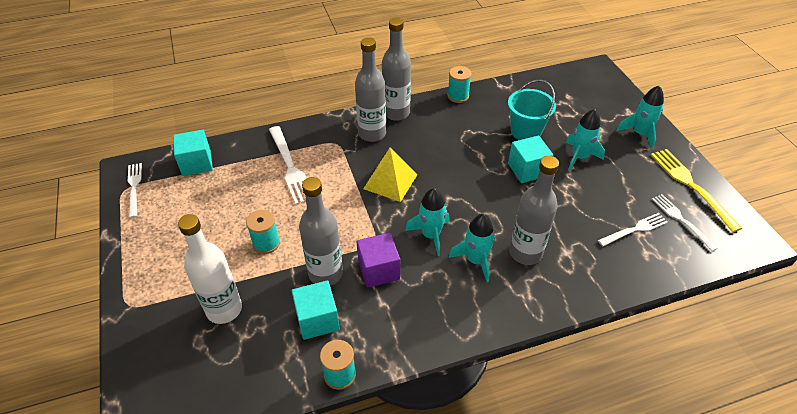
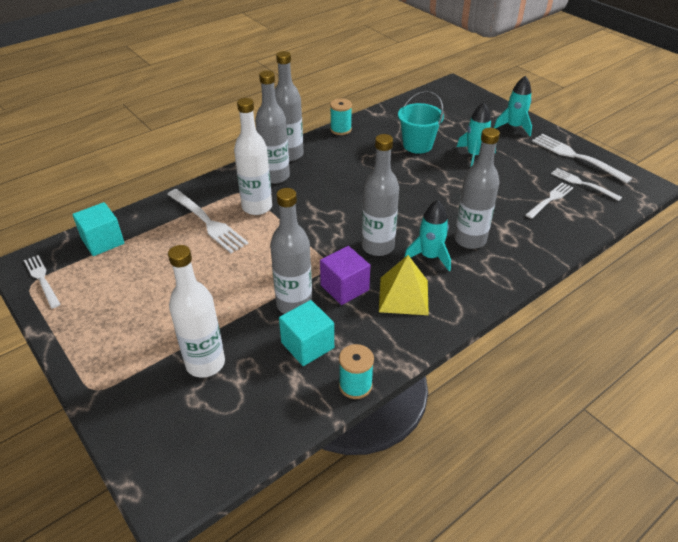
camera: 20 degrees left, 5 degrees down
turquoise spool [246,210,280,254] -> none
yellow pyramid [363,147,418,202] -> yellow pyramid moved to [379,255,429,315]
turquoise rocket [405,188,450,256] -> grey bottle [362,134,399,256]
turquoise cube [508,136,554,183] -> none
yellow fork [651,149,742,232] -> white fork [532,134,632,183]
none -> white bottle [234,98,272,215]

